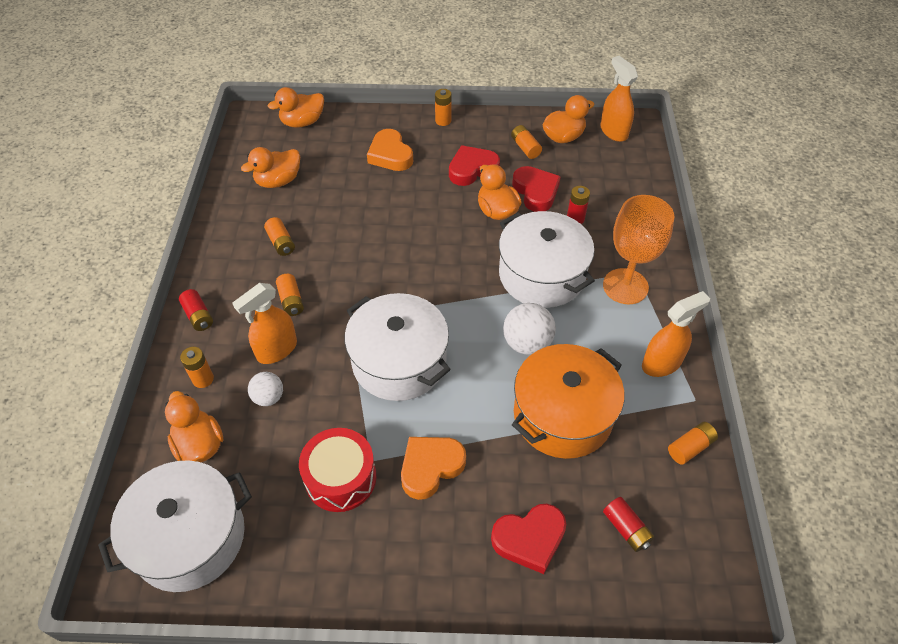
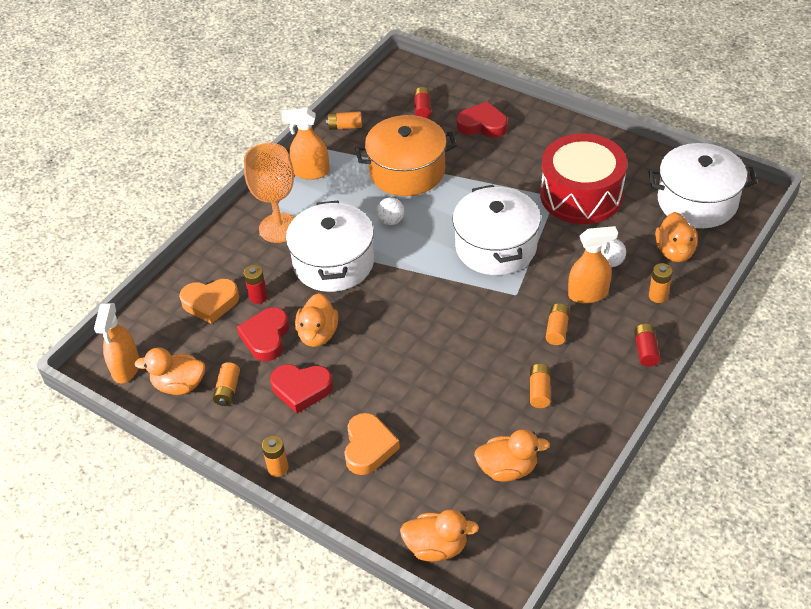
camera: 145 degrees left, 5 degrees down
red drum [299,428,376,512] -> red drum [540,134,627,224], size x1.53
orange heart [401,437,466,500] -> orange heart moved to [179,279,239,324]
white ball [503,303,556,355] -> white ball [376,197,404,225], size x0.64

